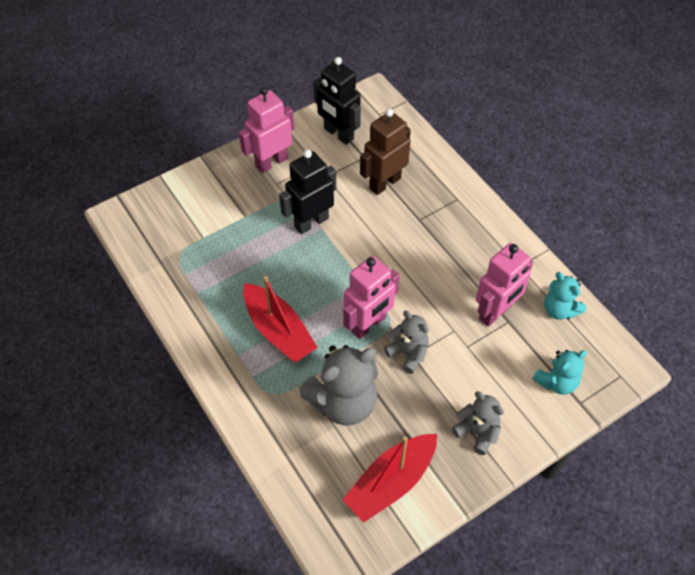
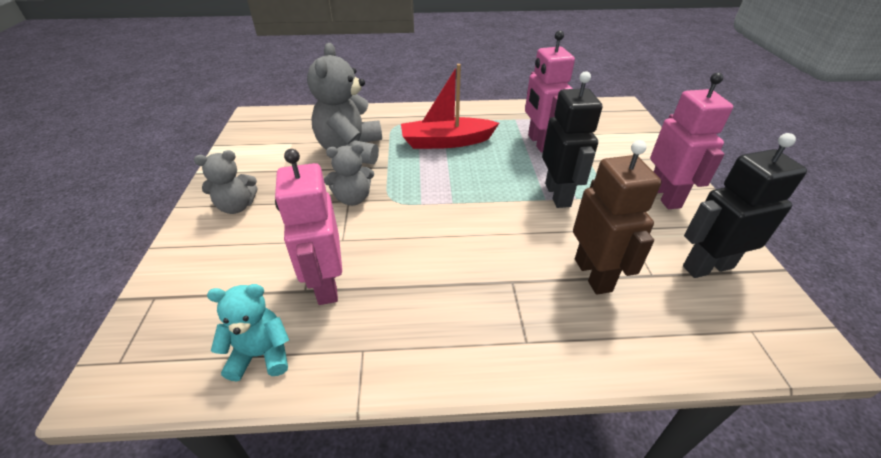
camera: 120 degrees right, 15 degrees down
pink robot [343,256,400,339] -> pink robot moved to [525,30,575,153]
red boat [343,434,437,523] -> none
turquoise teddy bear [532,350,587,395] -> none

